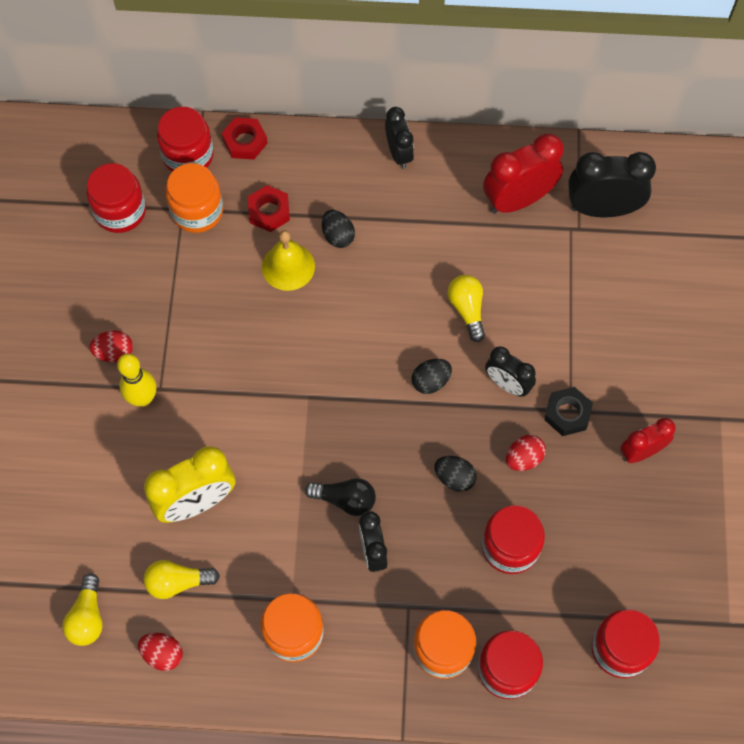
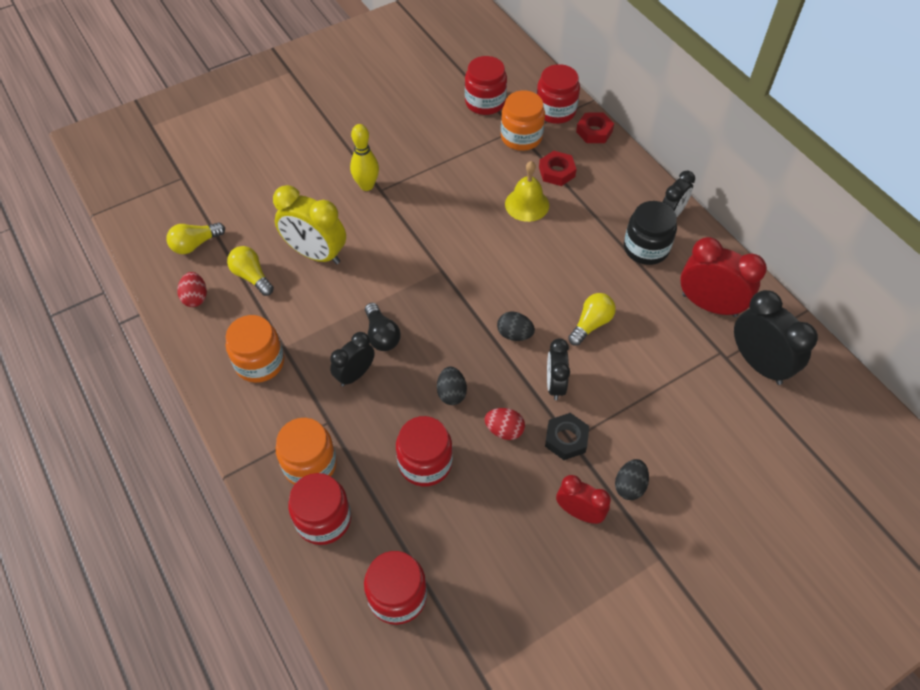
camera: 55 degrees right, 10 degrees down
red egg [89,330,133,363] -> none
black egg [322,210,355,248] -> black egg moved to [615,459,649,500]
none -> black jar [624,201,677,265]

